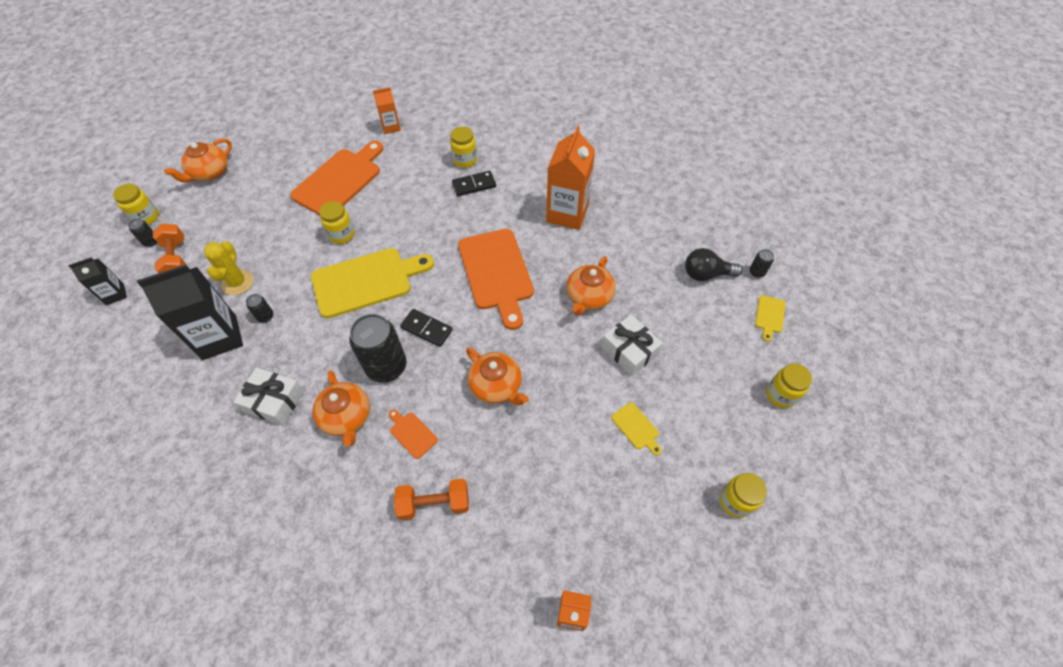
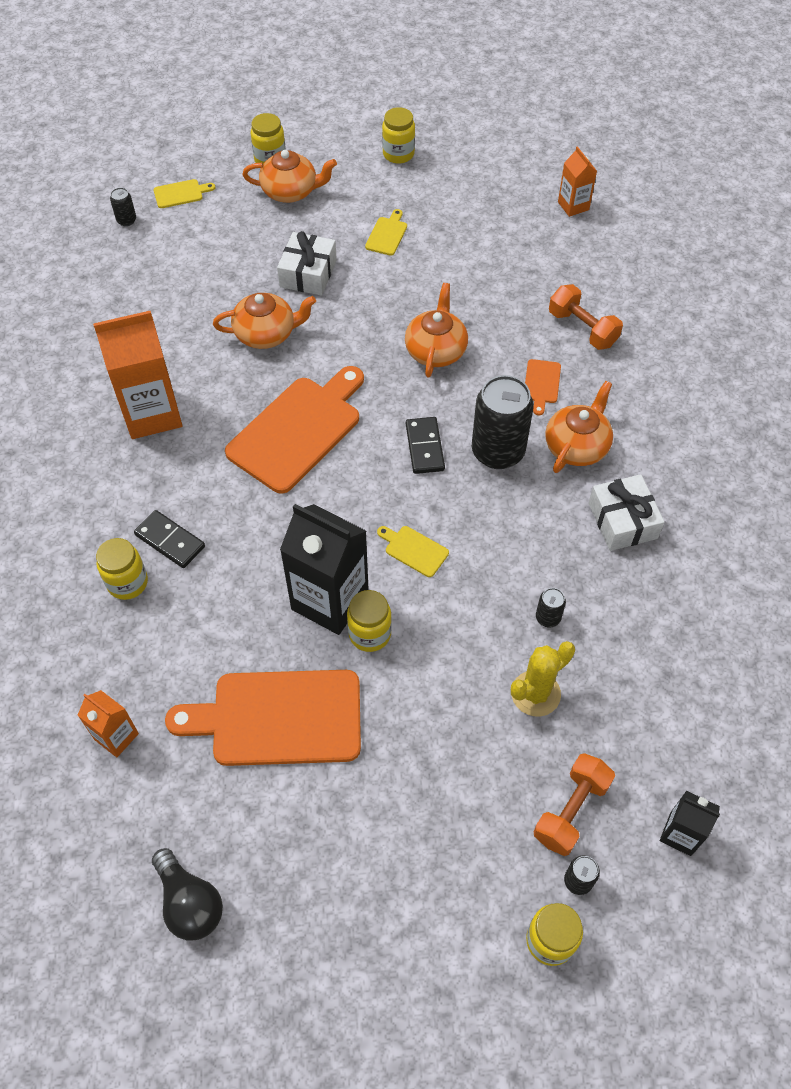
camera: 125 degrees left, 0 degrees up
black carton [137,265,243,360] -> black carton moved to [280,504,369,635]
orange teapot [164,138,232,182] -> orange teapot moved to [242,150,337,203]
yellow cutting board [311,248,434,318] -> yellow cutting board [377,526,449,577], size x0.42
black light bulb [685,248,743,281] -> black light bulb moved to [152,848,223,941]

